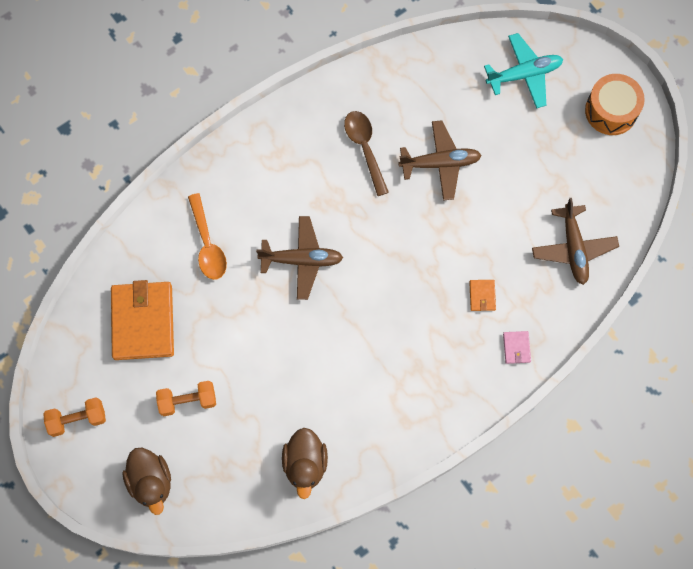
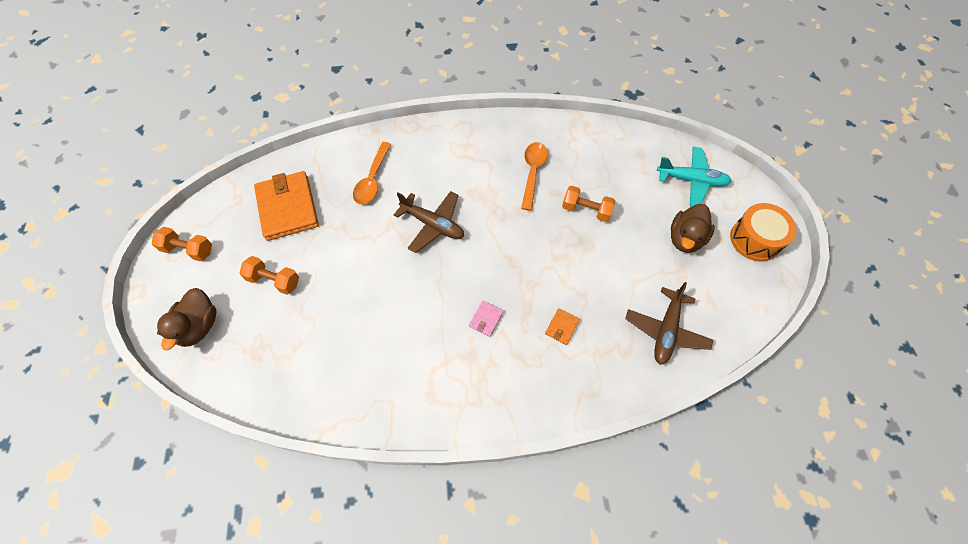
camera: 30 degrees right, 10 degrees down
orange wallet [111,280,174,360] -> orange wallet turned 45 degrees counterclockwise [254,171,319,241]
brown duck [282,428,328,499] -> brown duck moved to [671,204,715,253]
brown spoon [344,111,389,196] -> orange spoon [521,142,548,211]
brown plane [398,120,482,201] -> orange dumbbell [562,186,615,222]
pink wallet [503,331,531,364] -> pink wallet moved to [469,301,504,337]

